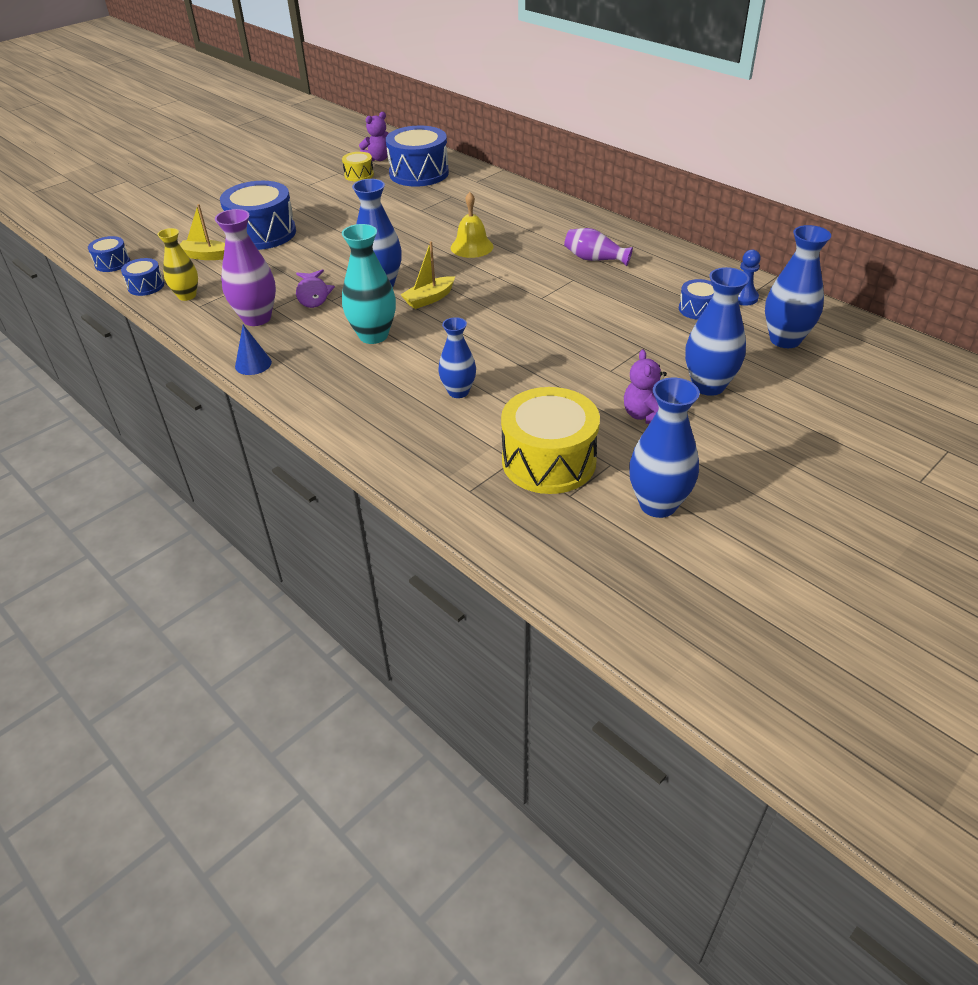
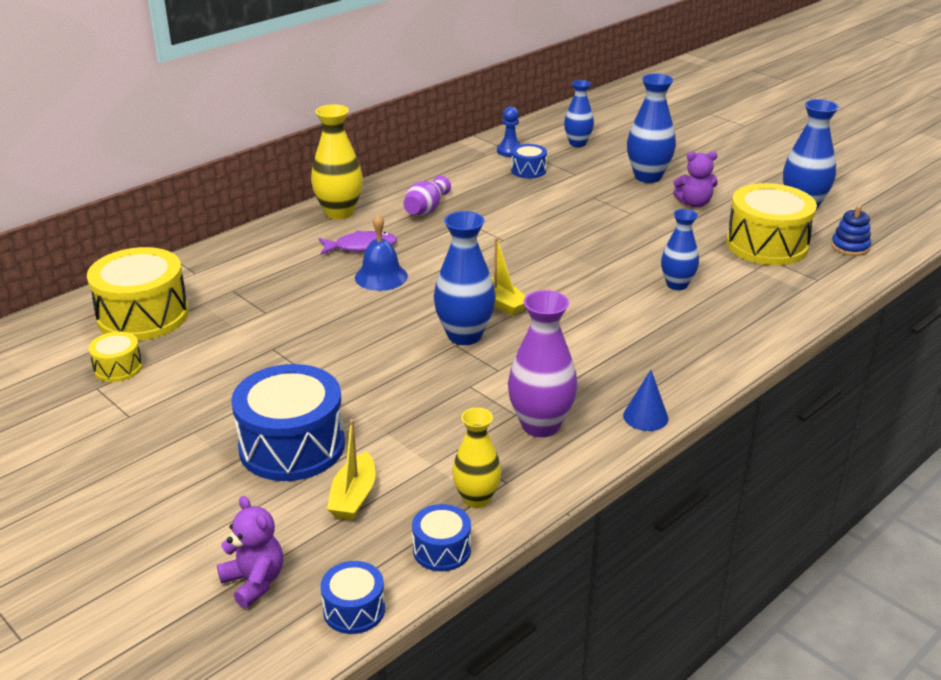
camera: 90 degrees left, 10 degrees down
purple fish [296,269,335,308] -> purple fish moved to [319,230,397,255]
turquoise vase [342,224,396,344] -> none
purple teddy bear [359,112,389,162] -> purple teddy bear moved to [217,496,283,608]
blue drum [386,125,449,187] -> yellow drum [87,247,189,341]
yellow bell [451,192,494,258] -> blue bell [355,214,408,291]
blue vase [765,225,831,348] -> blue vase [564,80,594,147], size x0.65
none -> yellow vase [311,104,363,220]
none -> blue stacking toy [831,205,871,256]

